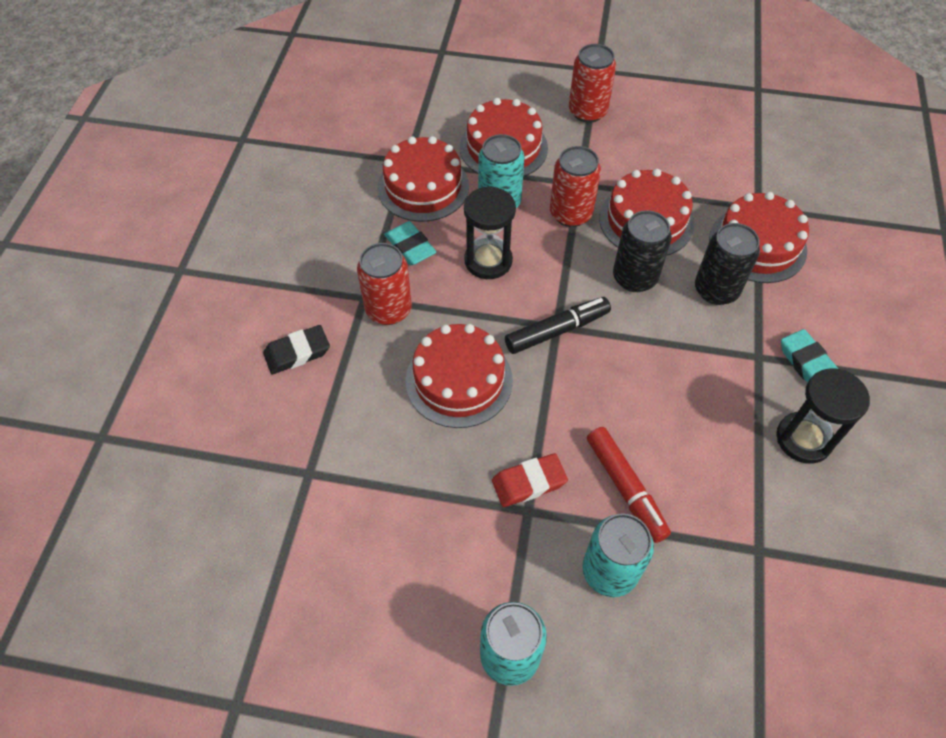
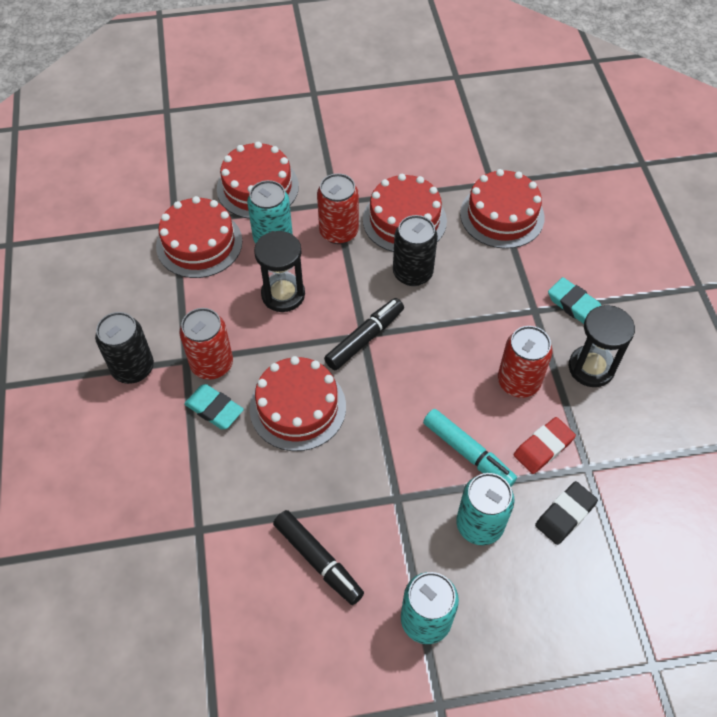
camera: 20 degrees left, 0 degrees up
black eraser [263,325,330,374] -> black eraser moved to [535,481,598,545]
turquoise eraser [384,221,436,265] -> turquoise eraser moved to [184,384,244,429]
red eraser [492,453,568,507] -> red eraser moved to [514,417,576,474]
red can [569,44,616,123] -> red can moved to [498,326,553,398]
red marker [587,427,671,543] -> turquoise marker [423,409,517,487]
black can [695,223,760,305] -> black can moved to [95,312,154,384]
none -> black marker [273,510,364,605]

